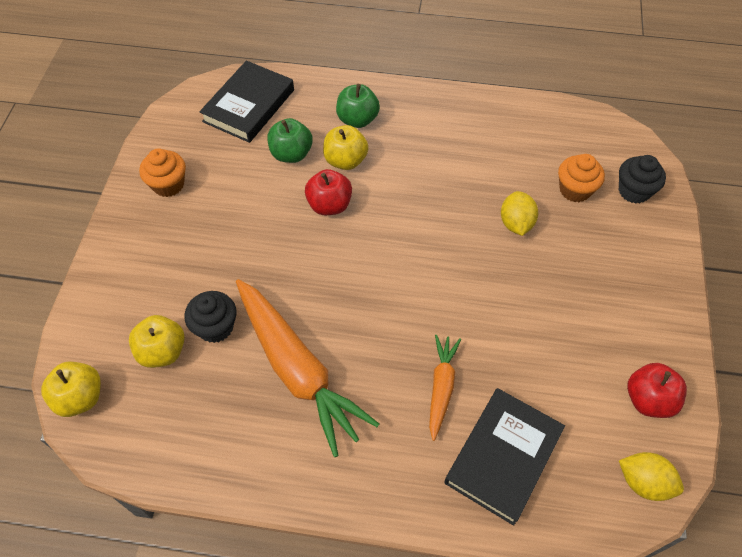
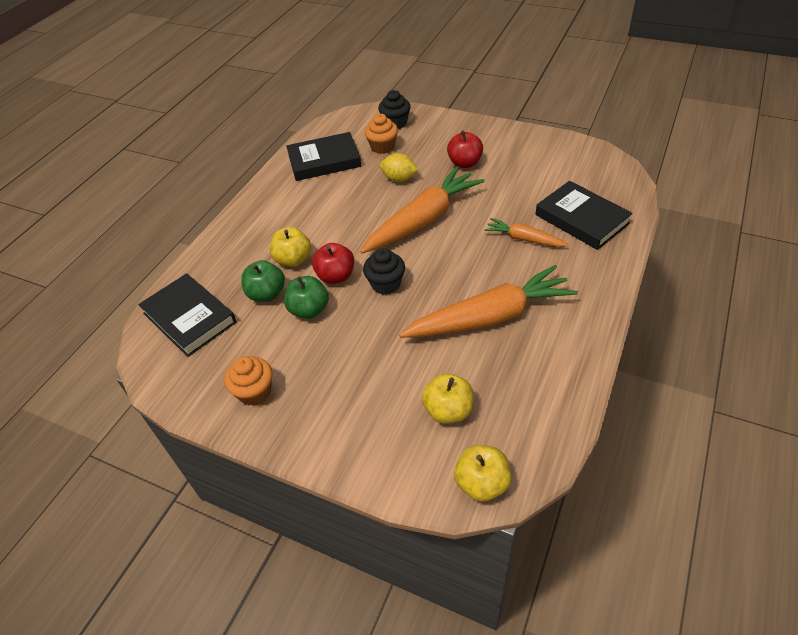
camera: 70 degrees left, 10 degrees down
black cupcake [184,291,237,343] -> black cupcake moved to [363,248,405,295]
green apple [336,84,380,128] -> green apple moved to [284,276,329,319]
yellow lemon [619,452,684,501] -> none
red apple [627,363,687,418] -> red apple moved to [447,130,483,168]
none -> black book [286,132,361,181]
none -> orange carrot [360,166,485,254]

